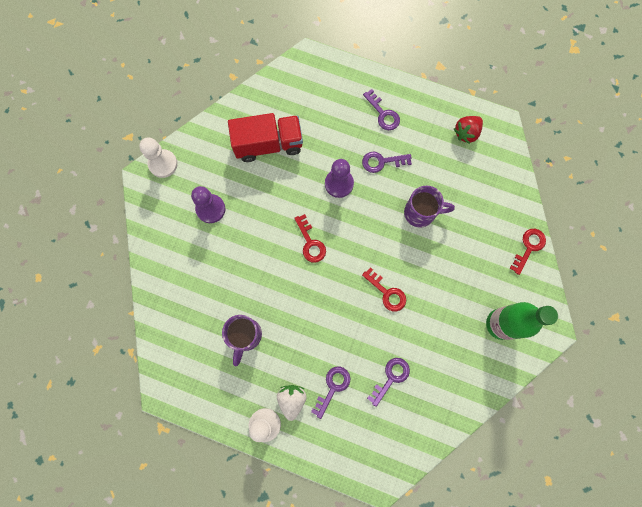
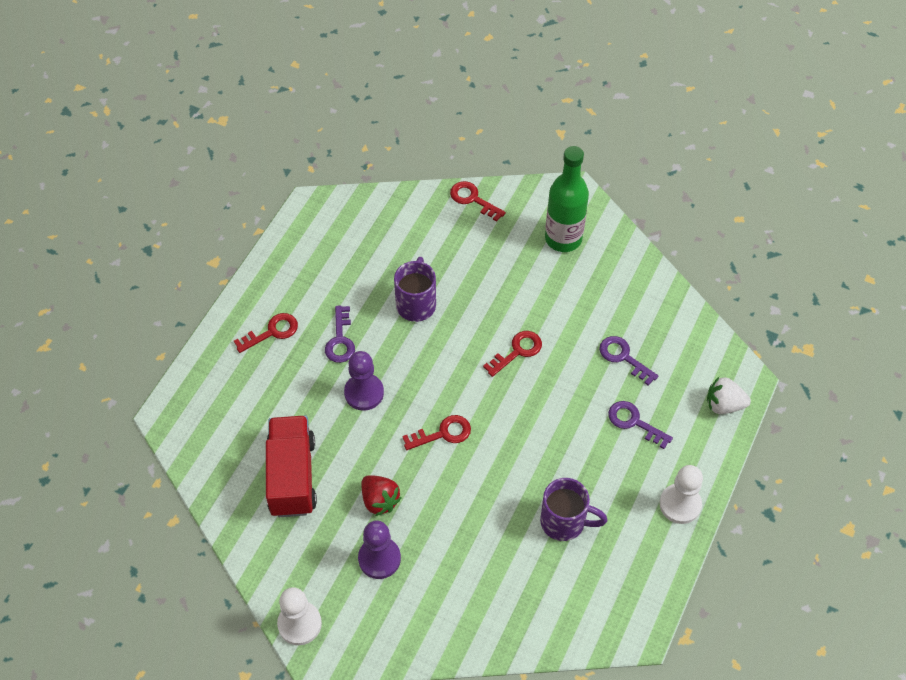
camera: 85 degrees left, 20 degrees down
white strawberry [277,385,307,421] -> white strawberry moved to [707,377,751,414]
purple key [363,89,400,130] -> red key [234,313,298,353]
red strawberry [454,116,483,144] -> red strawberry moved to [361,475,401,516]

